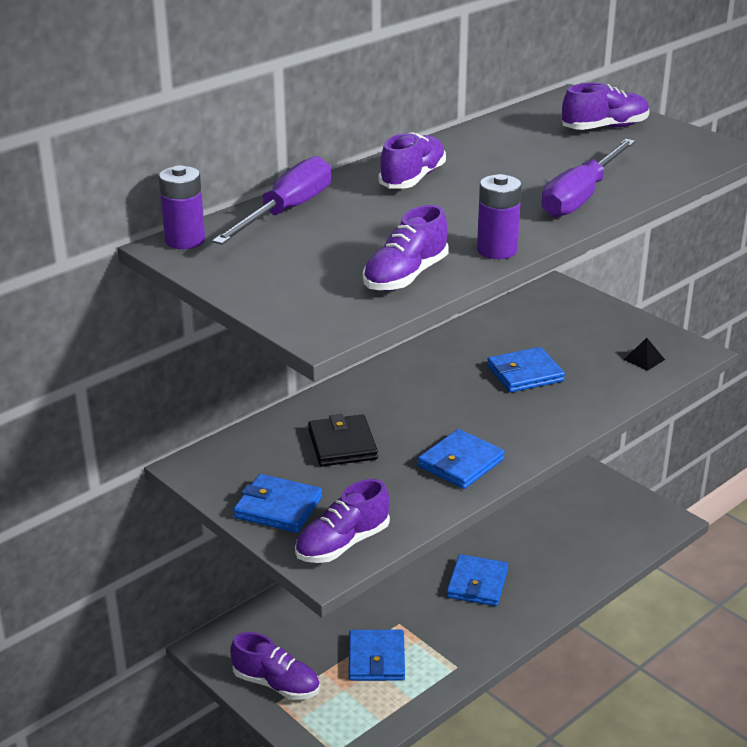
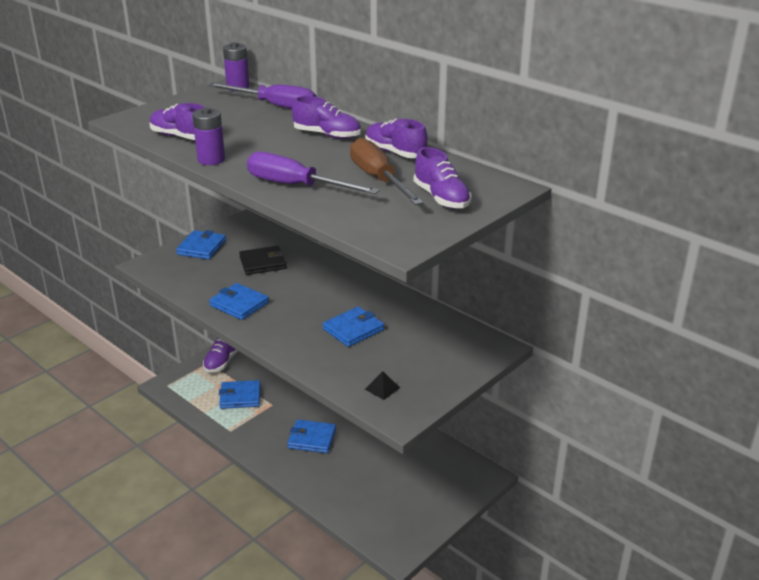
camera: 85 degrees right, 0 degrees up
purple shoe [295,479,390,563] -> purple shoe moved to [365,119,428,158]
blue wallet [487,347,565,392] -> blue wallet turned 75 degrees clockwise [323,307,384,347]
none -> brown screwdriver [350,138,423,205]

